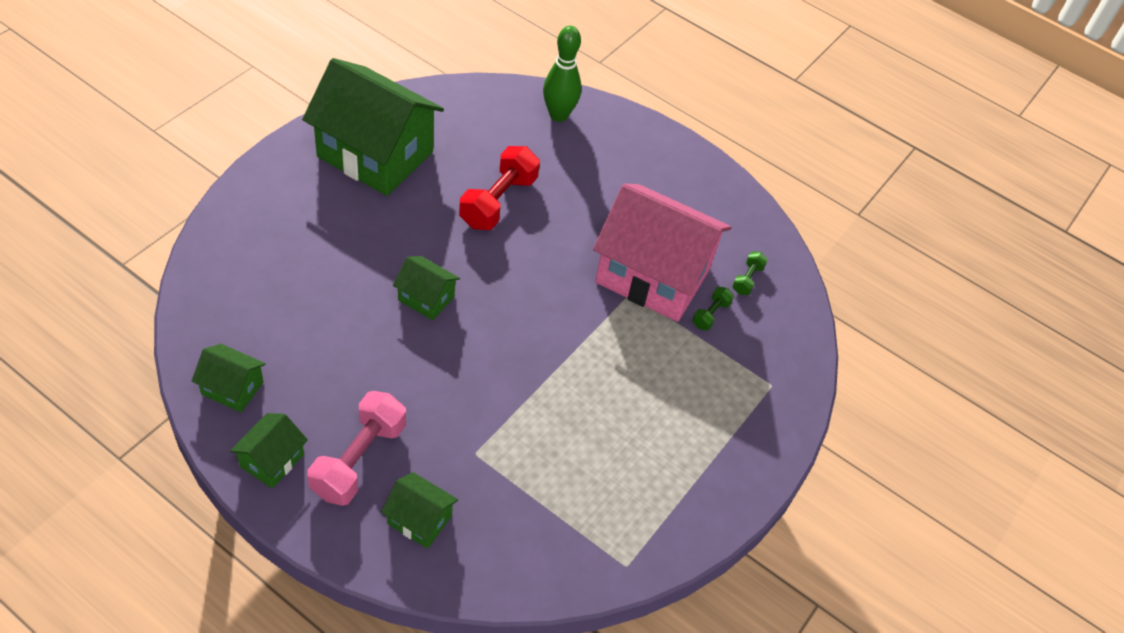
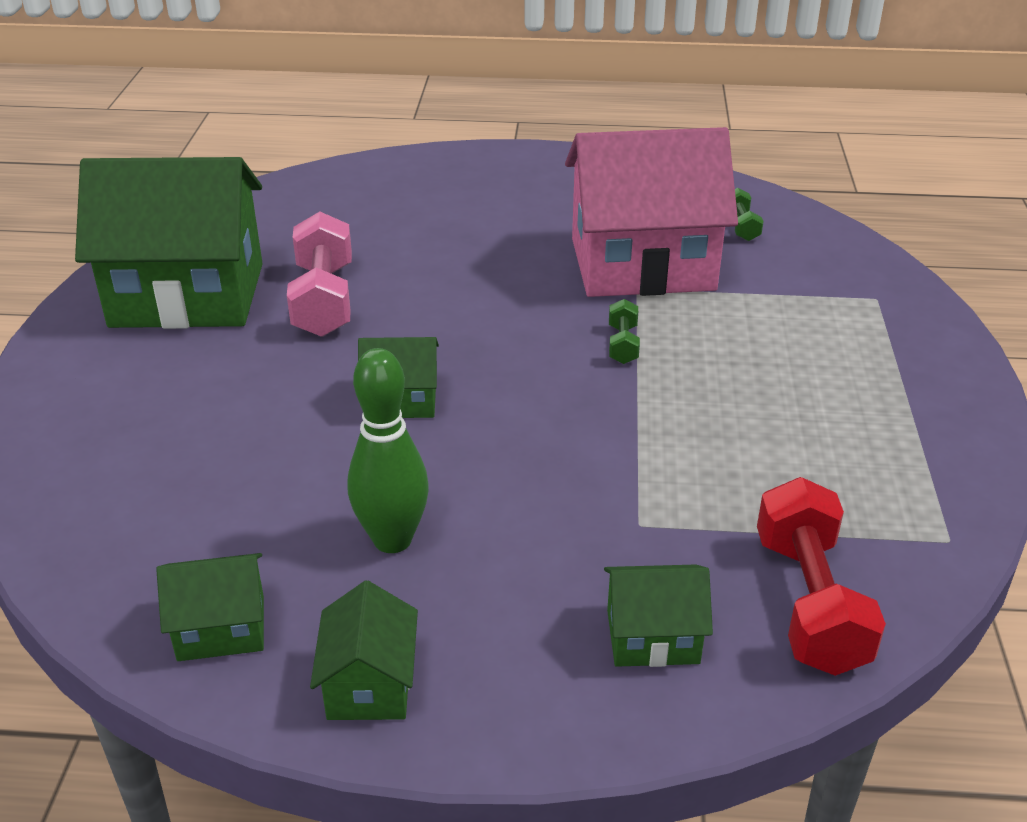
camera: 25 degrees left, 15 degrees down
pink dumbbell [307,391,406,506] -> pink dumbbell moved to [287,212,352,337]
red dumbbell [459,146,540,230] -> red dumbbell moved to [757,477,886,676]
green bowling pin [543,26,582,122] -> green bowling pin moved to [348,348,429,553]
green dumbbell [692,287,734,330] -> green dumbbell moved to [609,299,640,364]

